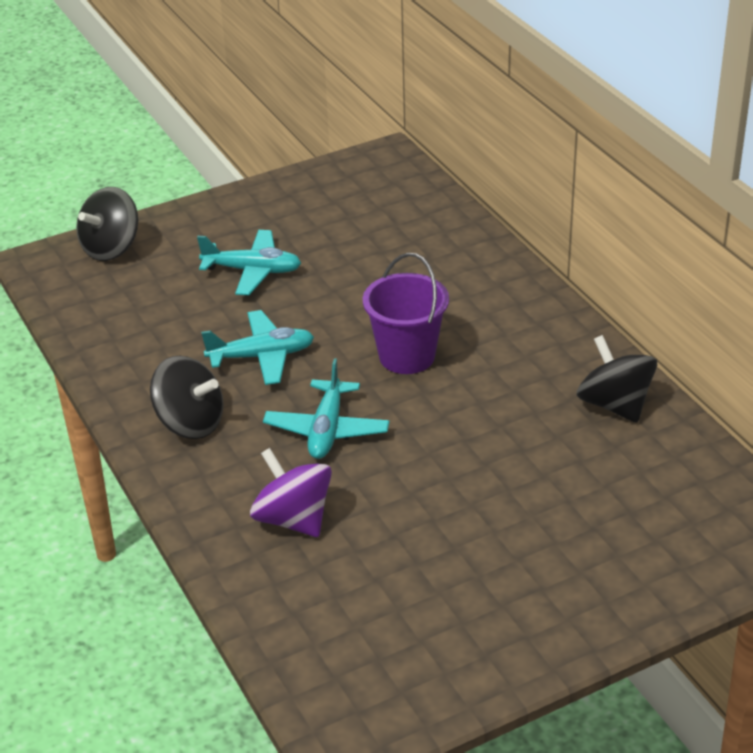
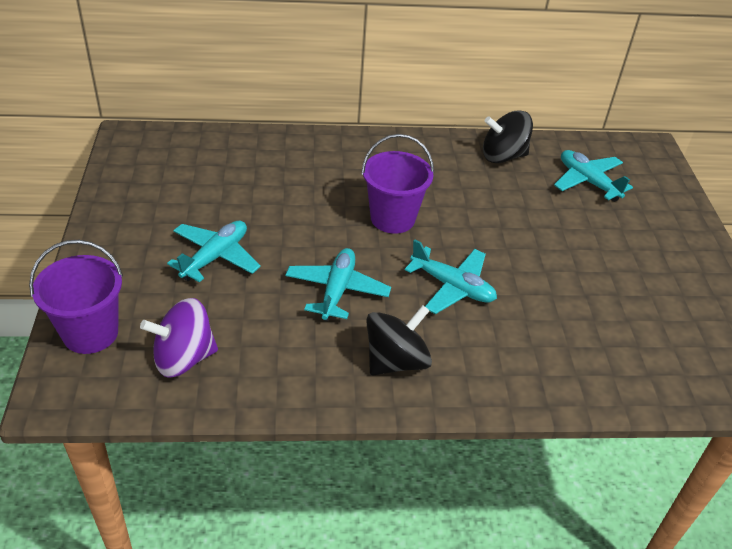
camera: 70 degrees left, 5 degrees up
black spinning top [76,187,138,261] -> purple bucket [29,240,123,354]
purple spinning top [250,448,332,537] -> purple spinning top moved to [140,298,218,378]
none -> turquoise plane [554,150,633,202]

